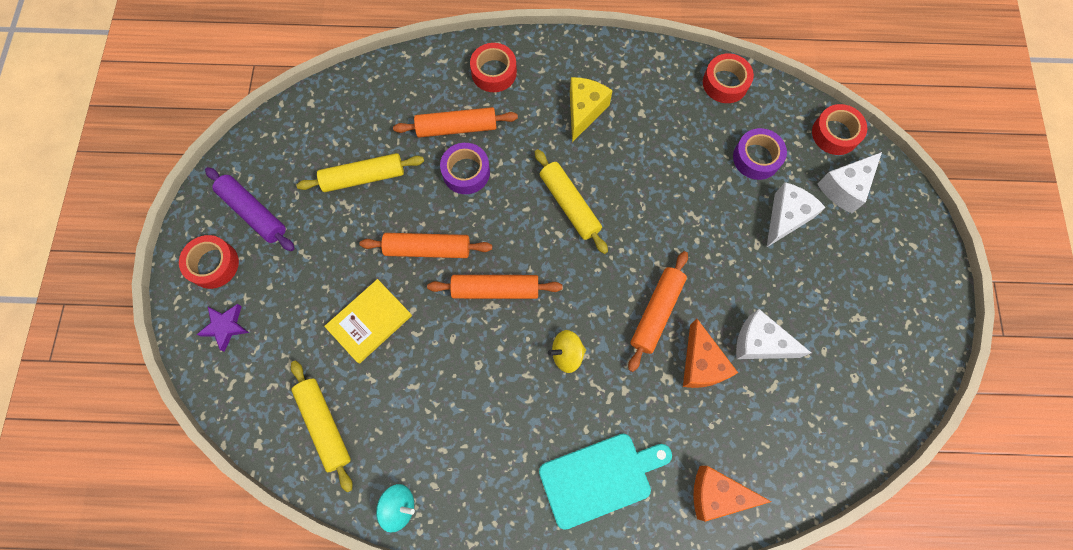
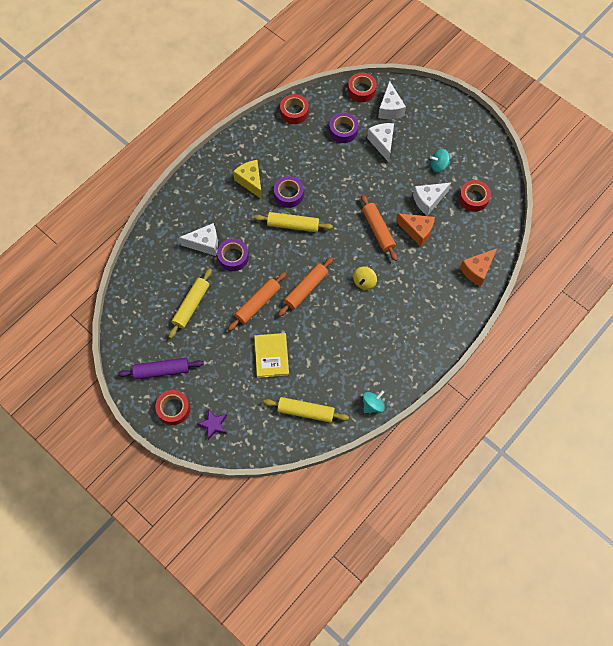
camera: 50 degrees left, 5 degrees down
orange rolling pin [393,107,518,138] -> white cheese [179,223,218,256]
red tape [470,43,517,92] -> red tape moved to [459,180,491,212]
turquoise cutting board [539,434,672,530] -> none
none -> purple tape [274,176,304,208]
none -> turquoise spinning top [430,149,450,172]

